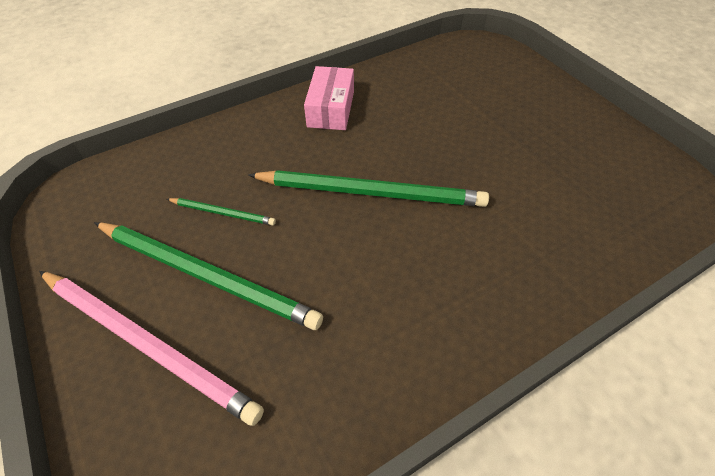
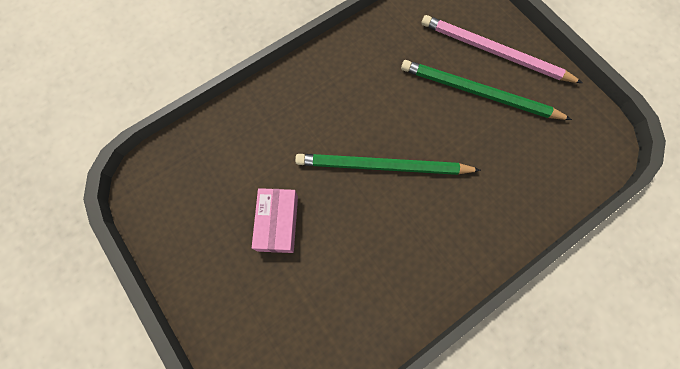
camera: 175 degrees right, 20 degrees up
green pencil [167,198,276,226] -> none
pink box [304,66,354,130] -> pink box moved to [252,188,298,253]

